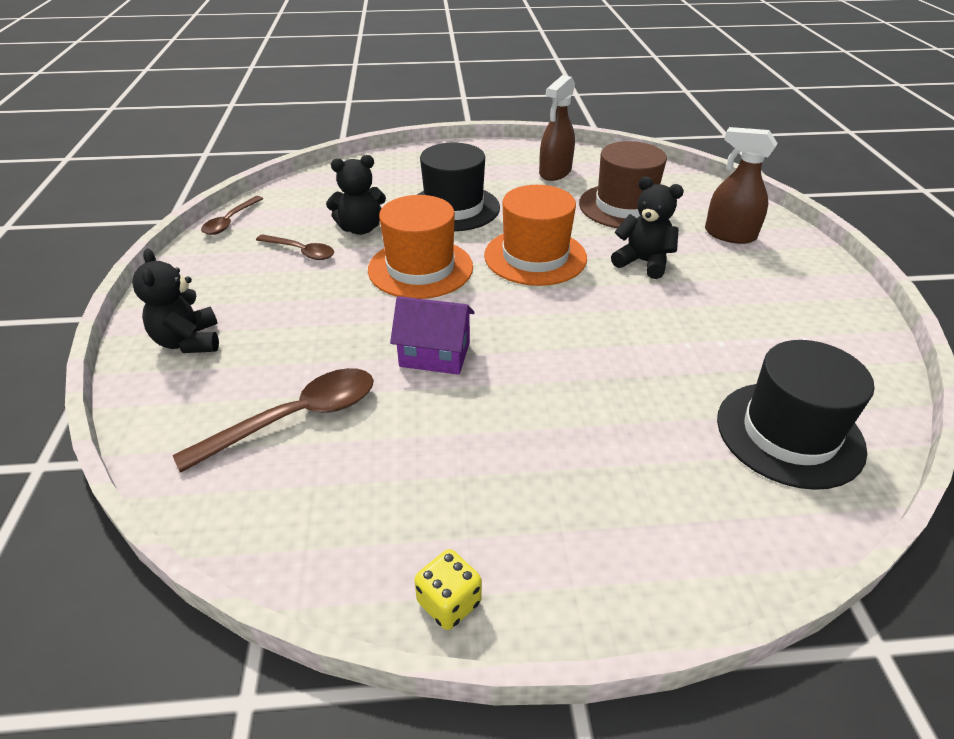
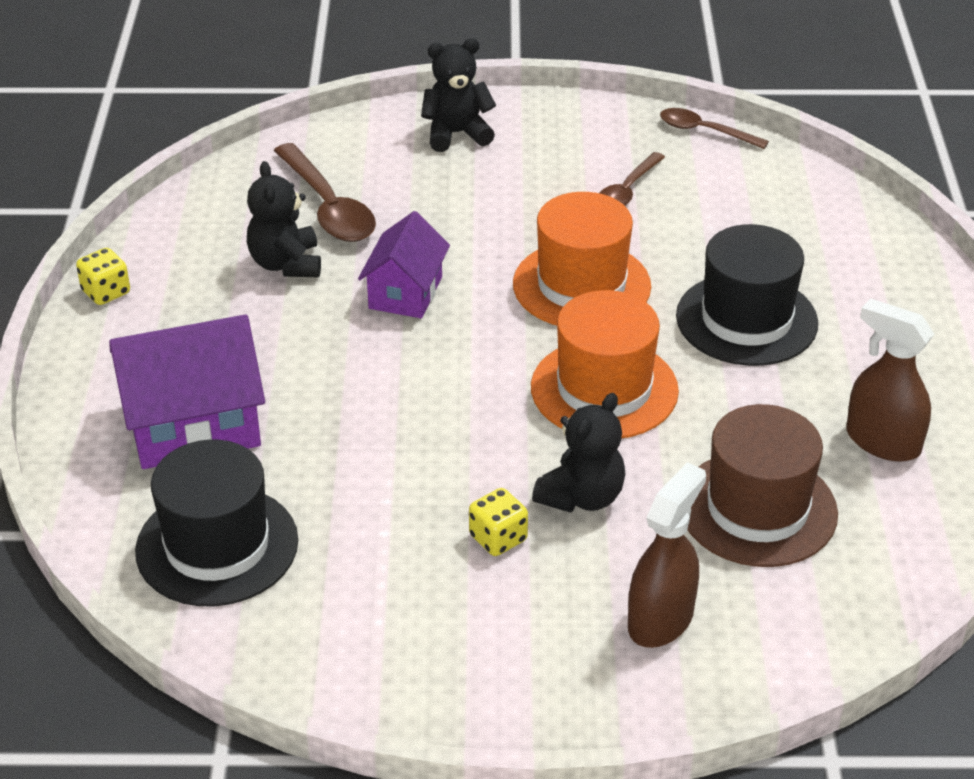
camera: 95 degrees right, 0 degrees up
black teddy bear [326,155,386,235] -> black teddy bear moved to [247,161,321,277]
none -> purple house [109,315,265,469]
none -> yellow dice [469,488,528,556]

